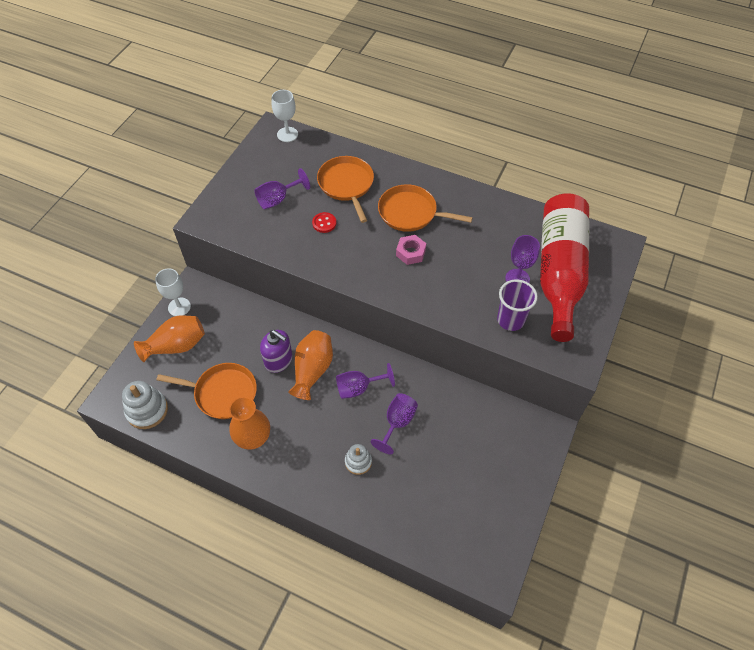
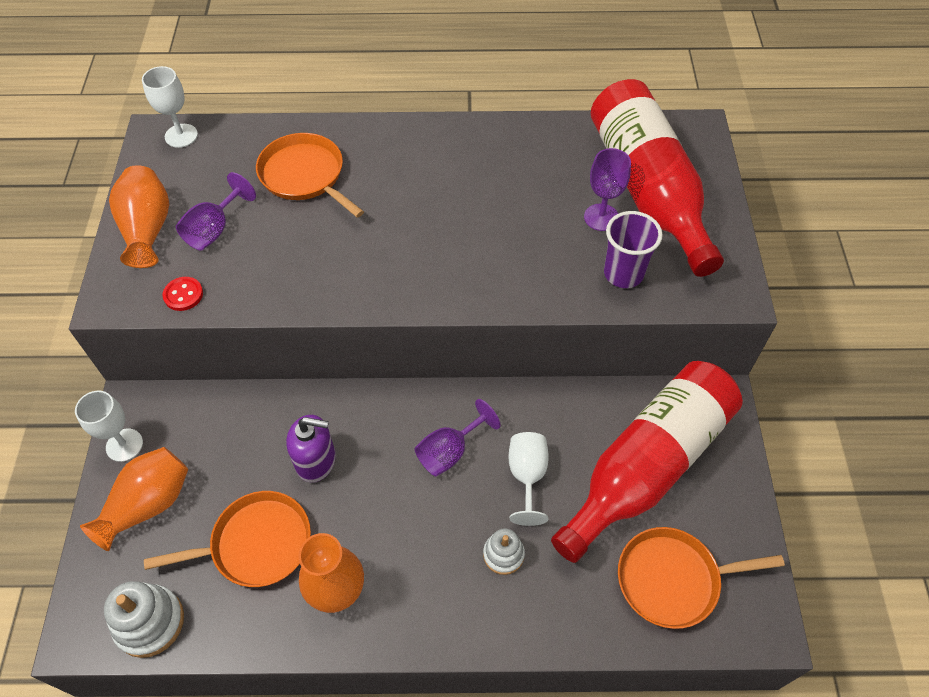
camera: 25 degrees left, 0 degrees up
orange vase [288,330,333,400] -> orange vase moved to [109,165,169,268]
red button [312,212,336,233] -> red button moved to [163,277,203,311]
purple goblet [370,393,418,454] -> white goblet [509,432,549,526]
orange pan [378,184,473,232] -> orange pan moved to [618,527,785,629]
pink nut [396,235,426,265] -> none
none -> red bottle [551,361,743,563]

